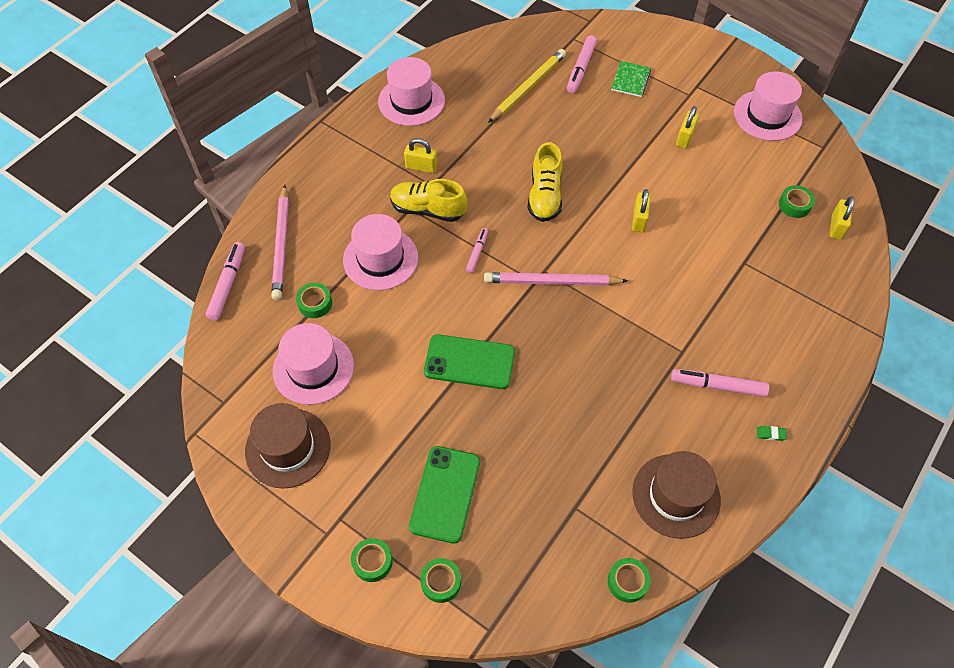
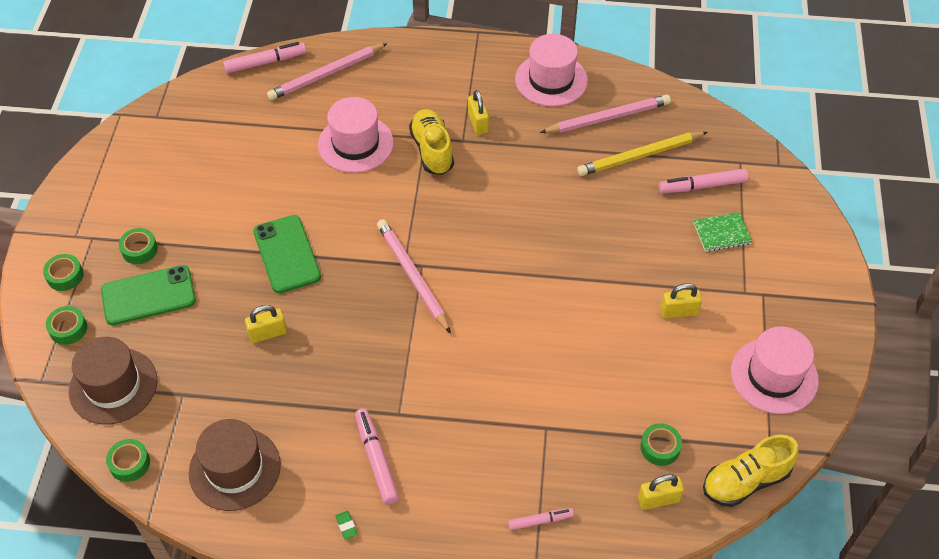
camera: 60 degrees right, 5 degrees down
brown hat [245,403,331,488] -> brown hat moved to [69,337,157,425]
pink hat [273,323,354,405] -> none
green tape [296,283,332,318] -> green tape moved to [119,228,158,264]
pink marker [466,228,488,273] -> pink marker moved to [508,508,574,530]
yellow pencil [488,49,566,123] -> yellow pencil turned 150 degrees clockwise [577,132,708,176]
yellow shoe [527,142,563,222] -> yellow shoe moved to [703,434,799,507]
yellow padlock [632,189,651,232] -> yellow padlock moved to [245,305,287,343]
none -> pink pencil [540,95,671,133]

